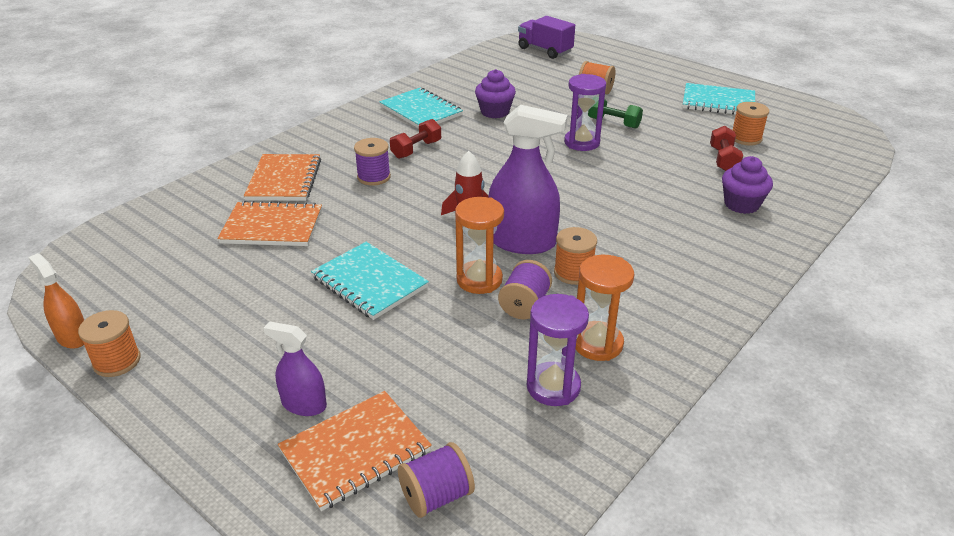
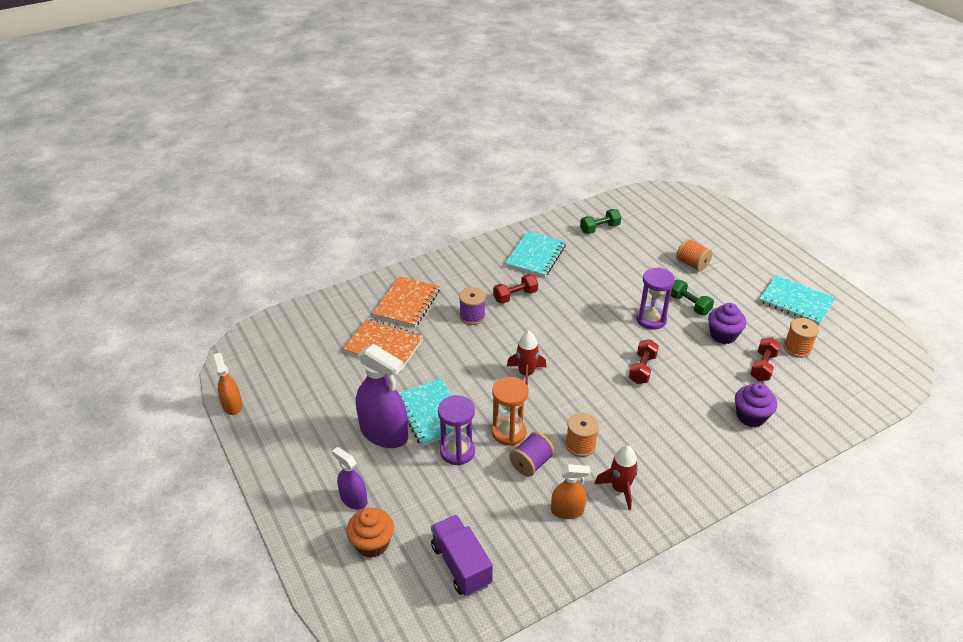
camera: 20 degrees right, 5 degrees up
orange spool [78,310,141,377] -> none
orange notebook [278,391,432,511] -> orange cupcake [346,508,394,558]
turquoise notebook [379,88,463,128] -> turquoise notebook turned 45 degrees clockwise [505,231,566,277]
purple spool [398,442,475,518] -> none
purple cupcake [475,69,516,118] -> purple cupcake moved to [708,303,746,344]
purple spray bottle [488,105,568,254] -> purple spray bottle moved to [356,344,408,448]
purple truck [518,16,575,59] -> purple truck moved to [431,515,493,596]
purple hourglass [527,294,589,406] -> purple hourglass moved to [438,395,475,466]
orange hourglass [575,255,634,361] -> orange spray bottle [551,464,590,519]
none -> green dumbbell [580,209,621,234]
none -> red rocket [595,446,638,510]
none -> red dumbbell [629,339,659,384]

